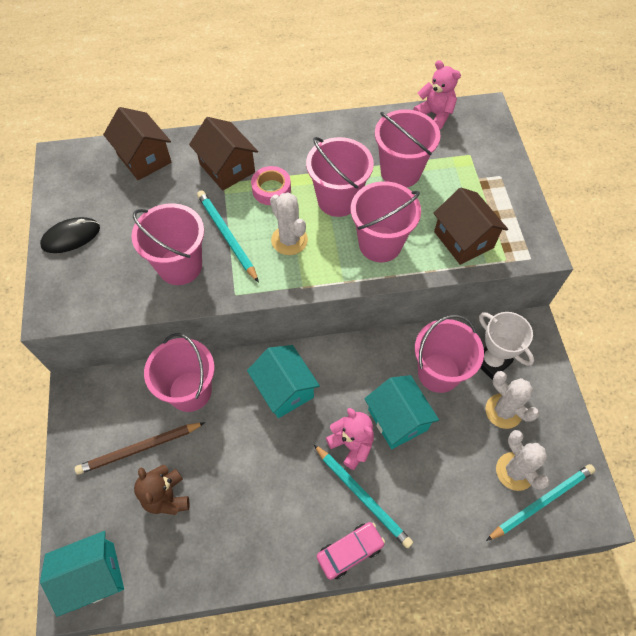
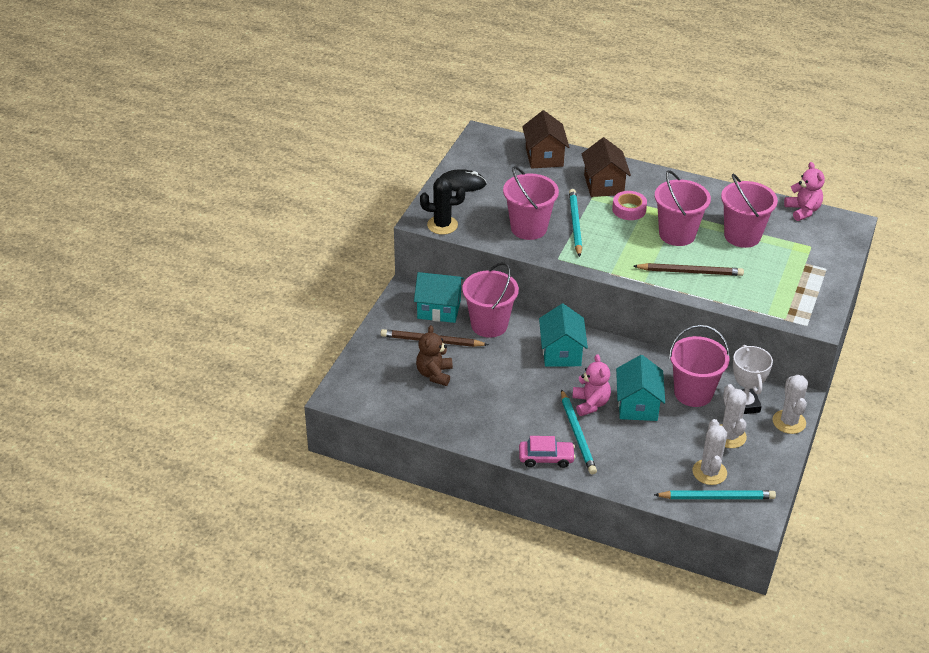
camera: 30 degrees right, 20 degrees down
turquoise house [40,531,124,617] -> turquoise house moved to [414,272,464,323]
white cactus [270,192,308,255] -> white cactus moved to [773,375,808,434]
pink bucket [351,181,421,262] -> brown pencil [633,263,744,276]
brown house [434,187,508,265] -> none
none -> black cactus [420,177,465,235]

